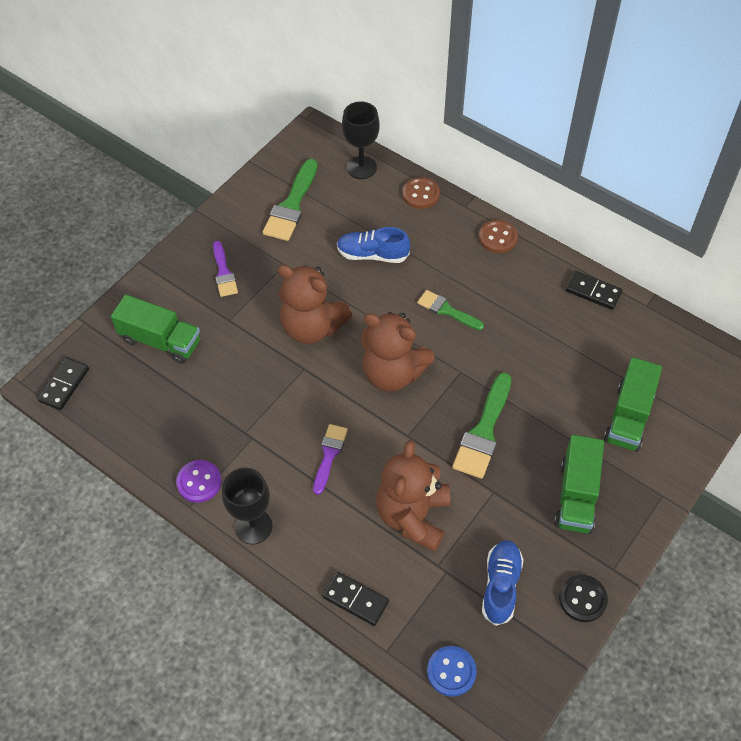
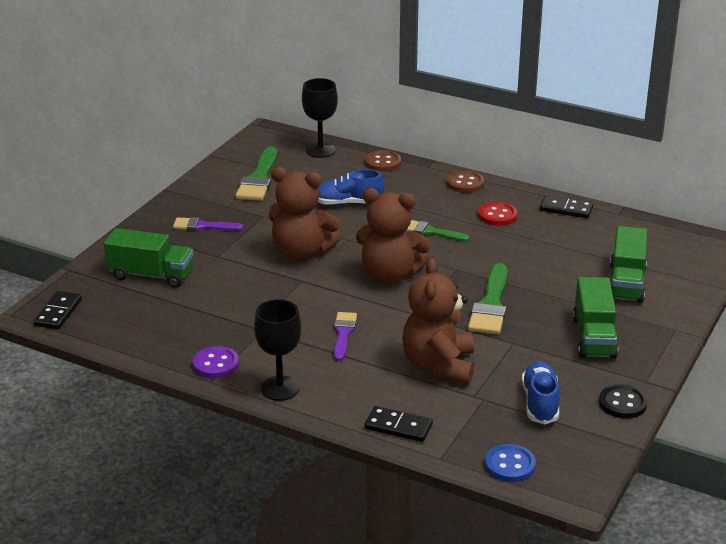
camera: 10 degrees left, 25 degrees down
purple brush [213,241,238,297] -> purple brush turned 120 degrees clockwise [173,217,243,231]
none -> red button [478,202,517,226]

